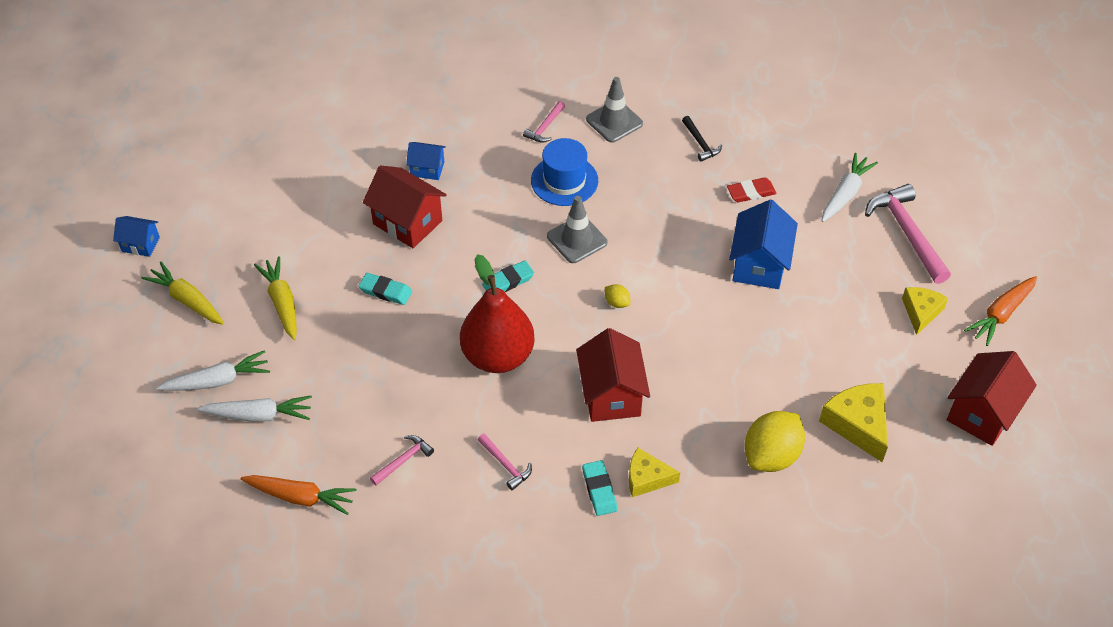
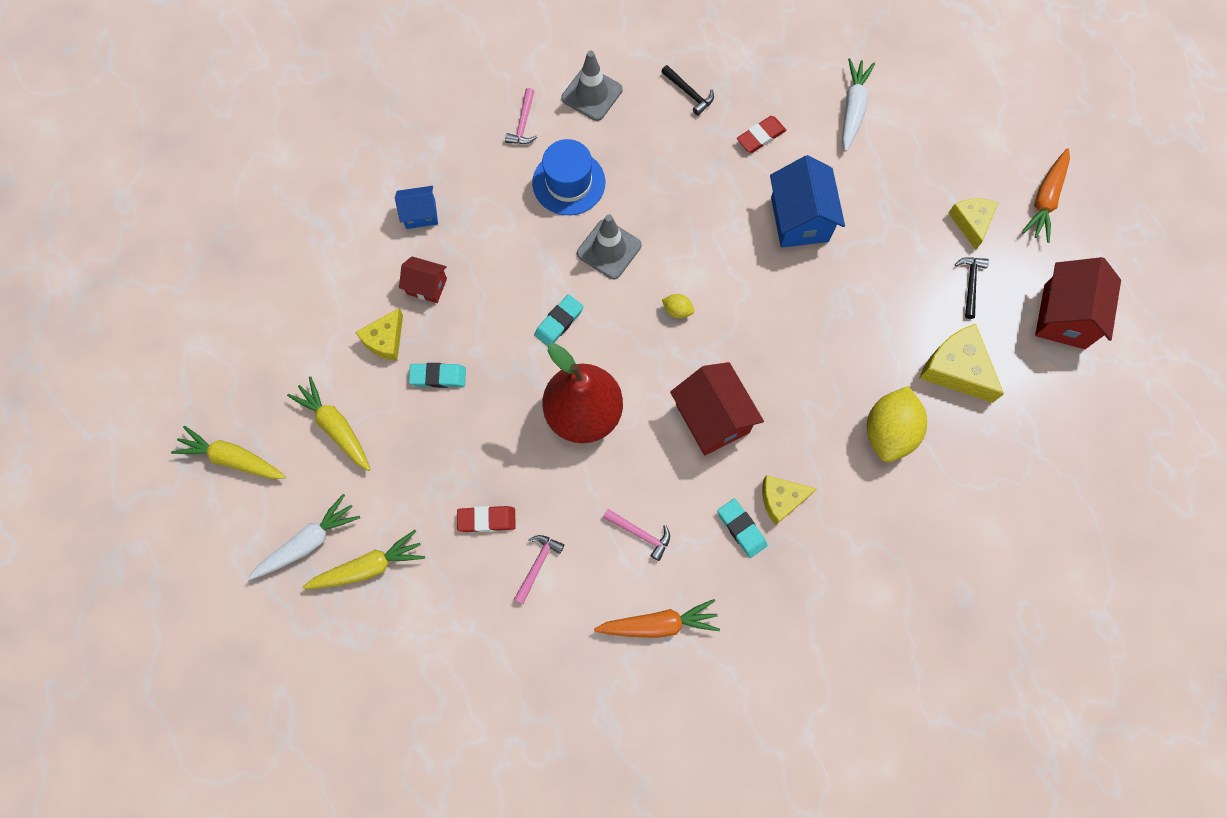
camera: 20 degrees left, 20 degrees up
blue house [113,216,160,257] -> none
white carrot [197,396,312,422] -> yellow carrot [303,530,425,589]
orange carrot [241,475,357,515] -> orange carrot moved to [594,599,720,638]
red house [363,166,447,248] -> red house [399,256,447,303], size x0.56
pink hammer [865,184,951,284] -> none
none -> yellow cheese [355,308,403,361]
none -> red eraser [457,506,516,532]
none -> black hammer [955,257,989,319]

